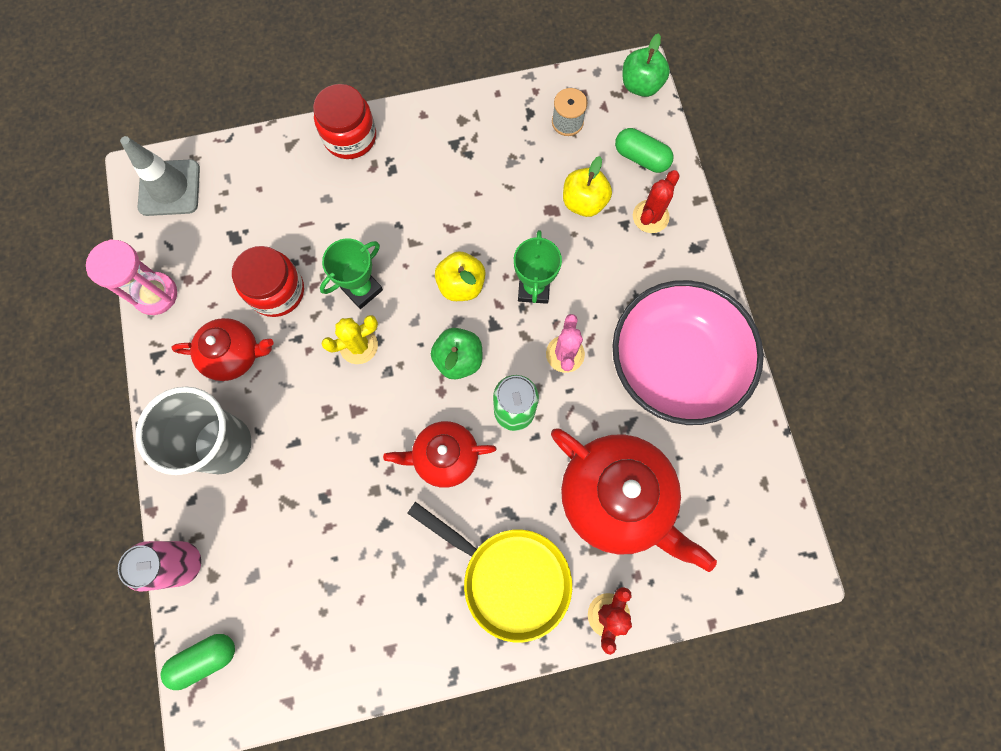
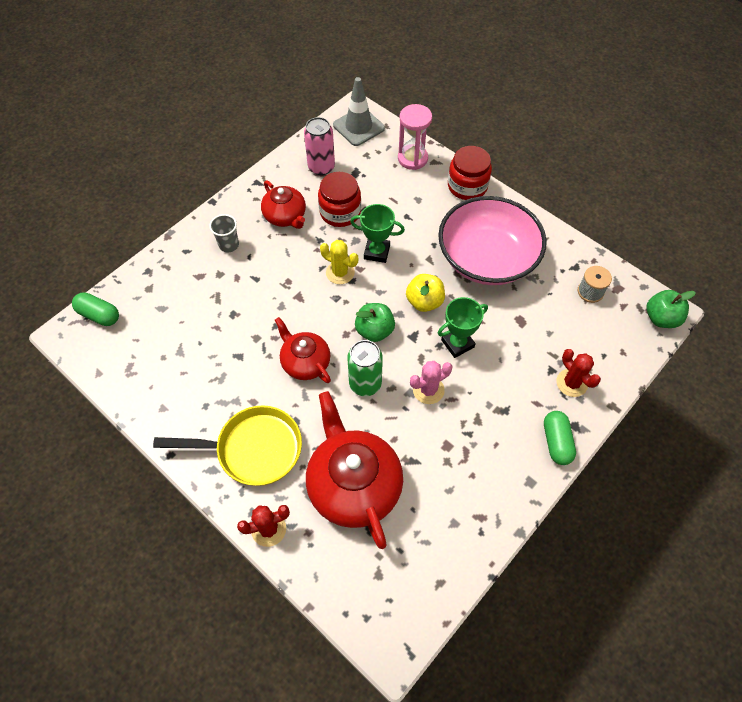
camera: 55 degrees right, 15 degrees down
pink hourglass [86,239,177,315] -> pink hourglass moved to [398,104,432,170]
pink can [118,541,201,591] -> pink can moved to [304,117,335,175]
grey cup [136,387,251,475] -> grey cup [209,214,239,252], size x0.48
yellow pan [407,502,572,642] -> yellow pan turned 90 degrees counterclockwise [153,405,302,486]
red teapot [551,428,717,572] -> red teapot turned 150 degrees clockwise [306,391,403,549]
yellow apple [563,156,612,217] -> none
pink bowl [612,280,764,425] -> pink bowl moved to [438,196,547,285]
green capsule [615,128,674,173] -> green capsule moved to [544,411,576,465]
red cactus [633,170,680,233] -> red cactus turned 60 degrees clockwise [556,349,601,397]

